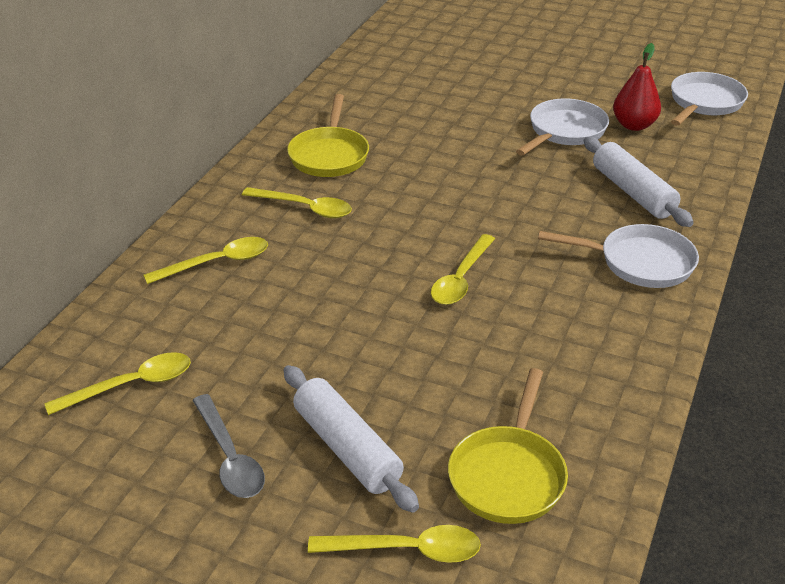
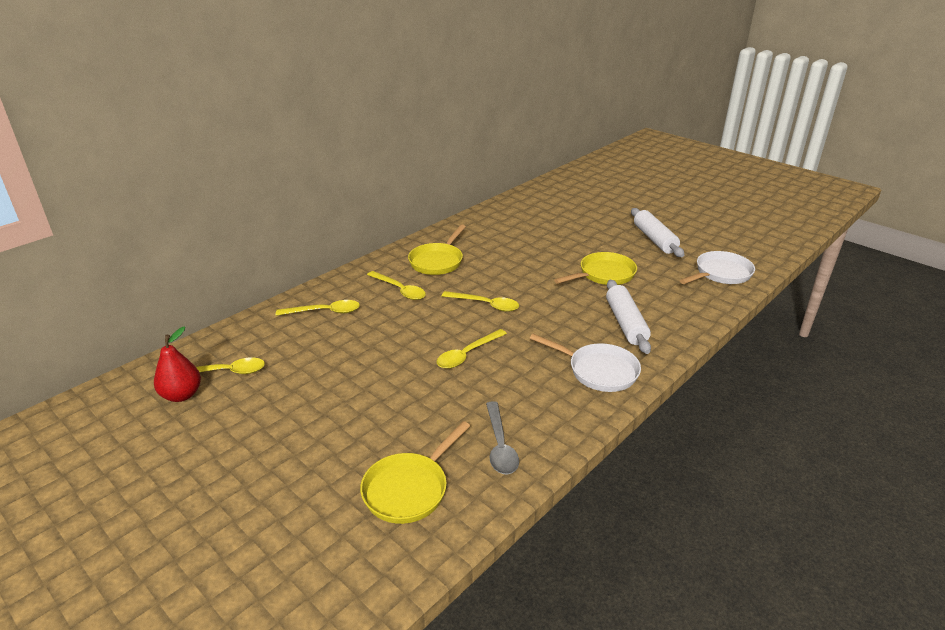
camera: 20 degrees right, 5 degrees down
grey spoon [192,394,265,498] -> grey spoon moved to [486,401,519,475]
white rolling pin [284,365,419,513] -> white rolling pin moved to [631,208,684,257]
yellow spoon [308,525,481,563] -> yellow spoon moved to [441,291,519,312]
white pan [516,98,609,156] -> yellow pan [554,252,637,285]
red pear [613,43,661,131] -> red pear moved to [154,327,201,402]

